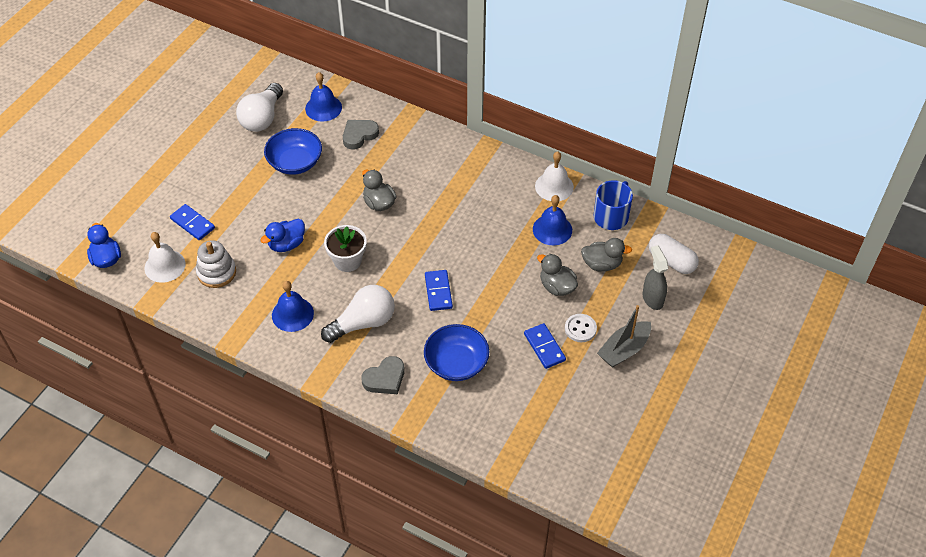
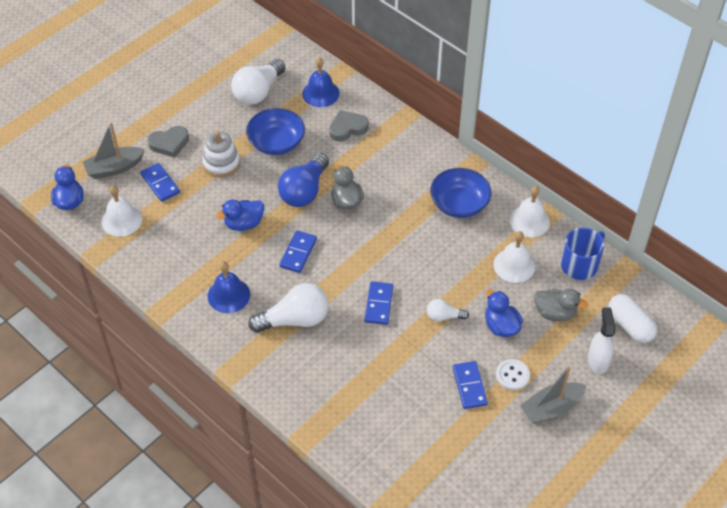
camera: 15 degrees right, 0 degrees up
white stacking toy [196,240,236,288] -> white stacking toy moved to [202,131,240,178]
white flower pot [324,225,367,272] -> blue domino [279,230,317,273]
grey heart [362,356,405,394] -> grey heart moved to [148,126,189,158]
blue bowl [424,324,489,381] -> blue bowl moved to [430,168,492,218]
blue bell [533,195,572,245] -> white bell [493,231,535,283]
grey duck [537,254,578,296] -> blue duck [485,289,523,337]
grey spray bottle [643,245,669,310] -> white spray bottle [588,307,615,374]
none -> grey boat [83,122,145,179]
none -> blue light bulb [278,153,329,207]
none -> white light bulb [427,299,469,322]

